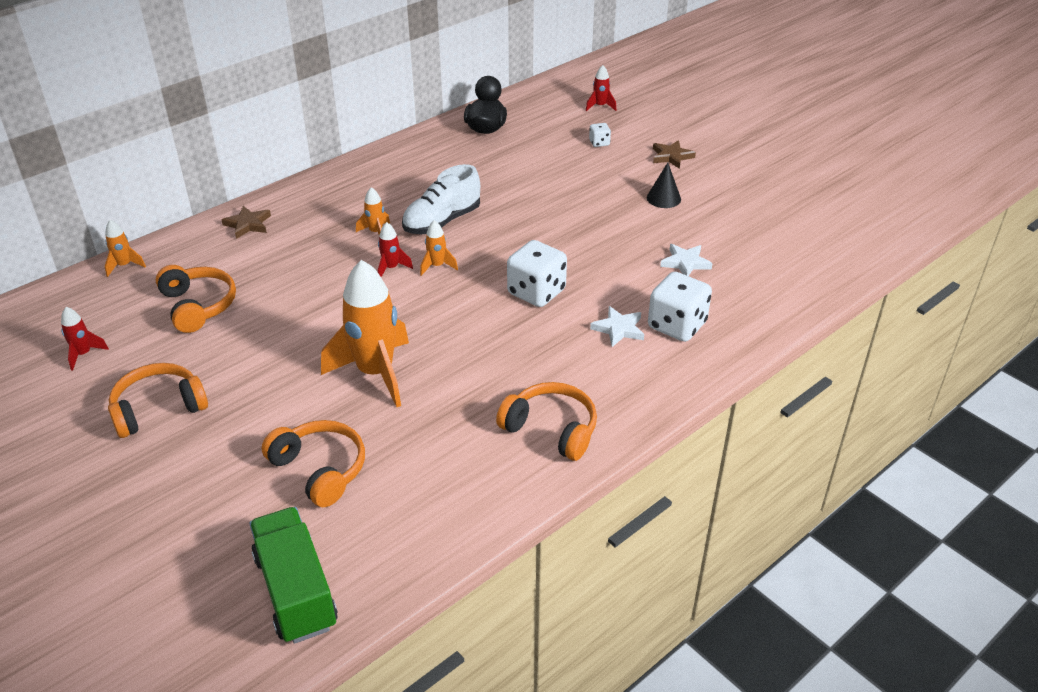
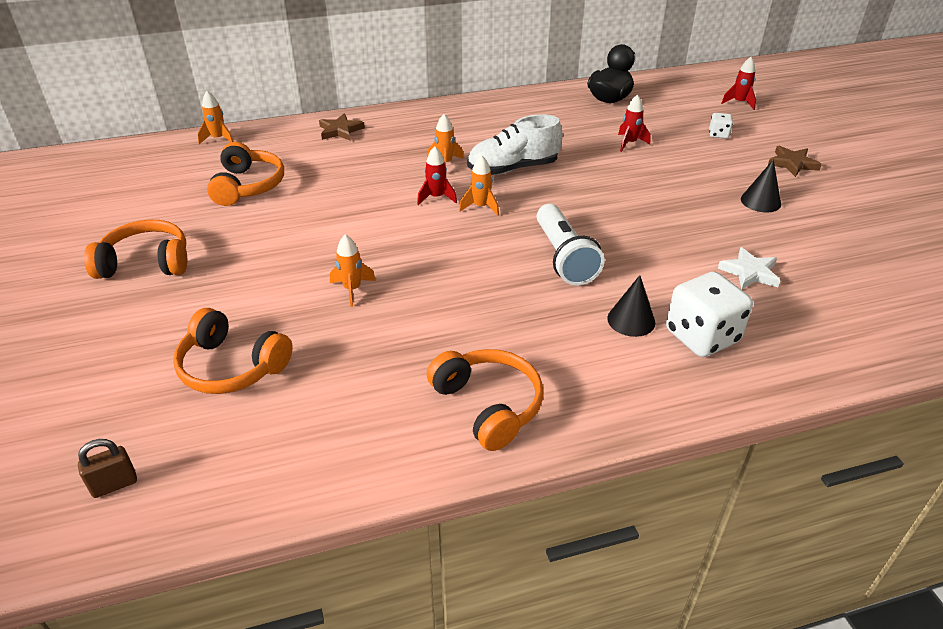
camera: 25 degrees right, 0 degrees up
red rocket [61,307,109,371] -> red rocket moved to [618,94,651,152]
green truck [249,507,338,644] -> brown padlock [78,439,137,498]
orange headphones [262,420,365,507] -> orange headphones turned 135 degrees clockwise [173,308,293,394]
orange rocket [321,260,409,407] -> orange rocket [330,235,376,307], size x0.45
white dice [507,240,567,307] -> white flashlight [537,204,605,286]
white star [590,306,644,347] -> black cone [607,275,655,337]

